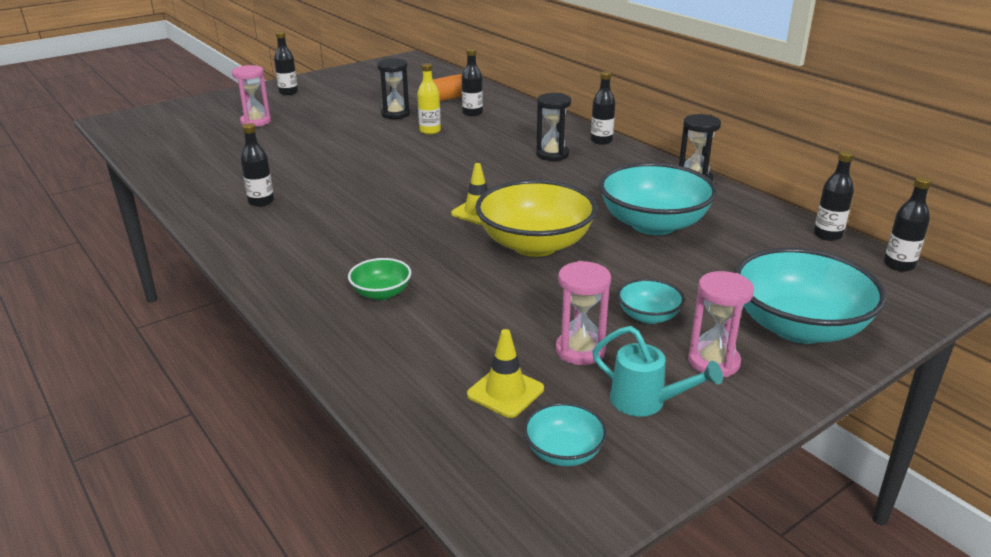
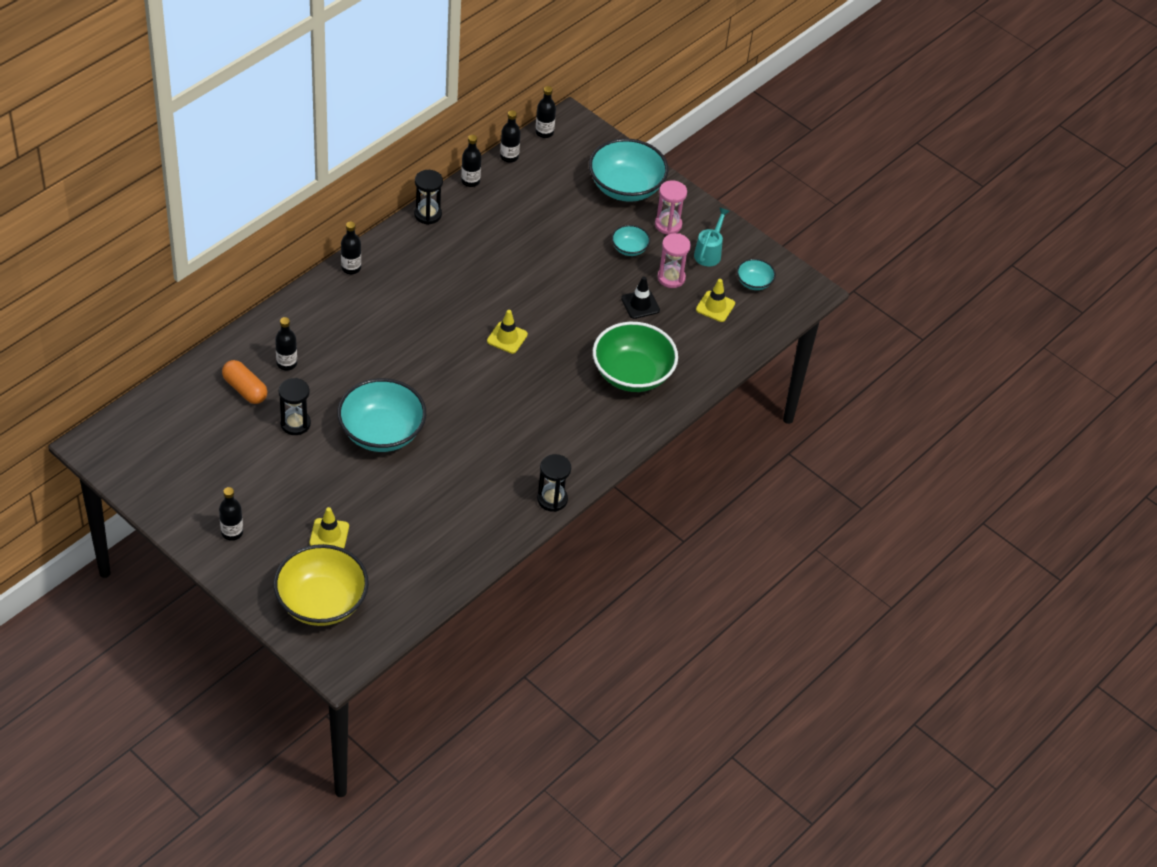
camera: 105 degrees left, 20 degrees up
pink hourglass [232,65,271,127] -> yellow traffic cone [310,507,349,549]
black bottle [241,123,274,207] -> black bottle moved to [461,135,481,187]
green bowl [348,258,411,300] -> green bowl [593,322,678,392], size x2.09
yellow bottle [417,63,441,135] -> none
yellow bowl [475,180,597,257] -> yellow bowl moved to [274,544,369,626]
black hourglass [536,93,571,161] -> black hourglass moved to [537,454,571,512]
turquoise bowl [599,162,717,235] -> turquoise bowl moved to [337,378,426,452]
none -> black traffic cone [621,276,660,319]

